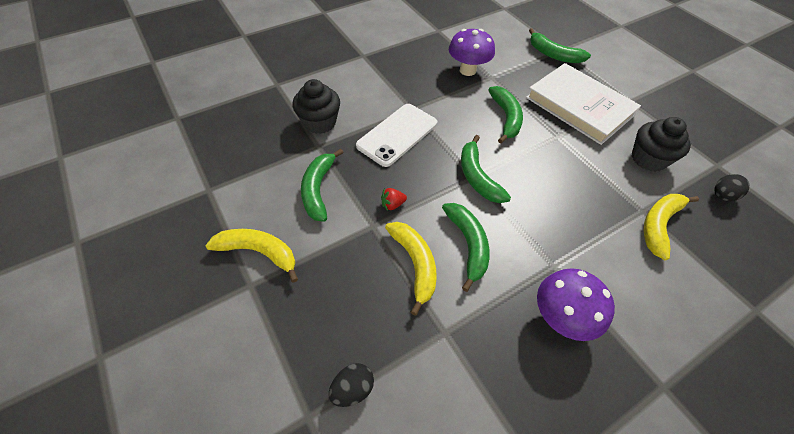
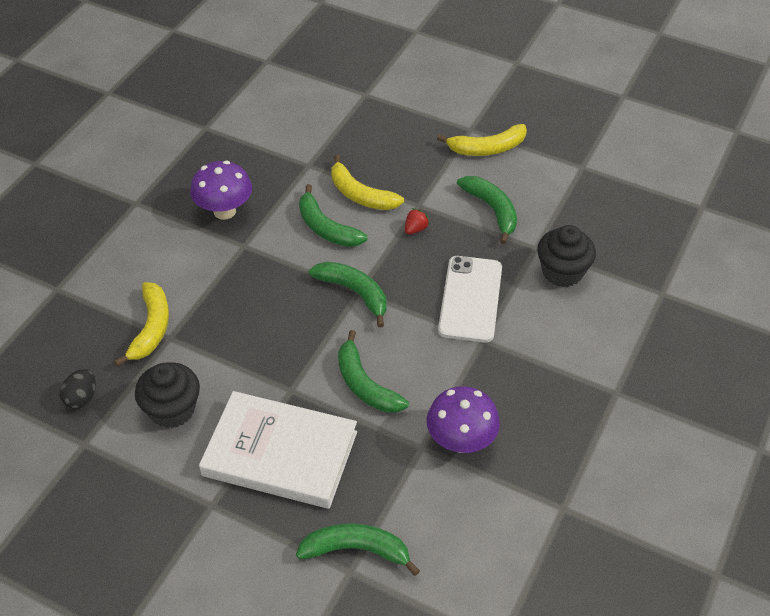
camera: 150 degrees right, 5 degrees down
black egg [329,363,374,407] -> none

